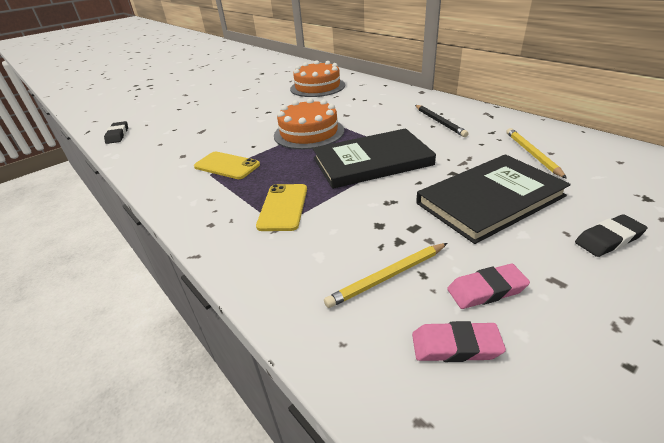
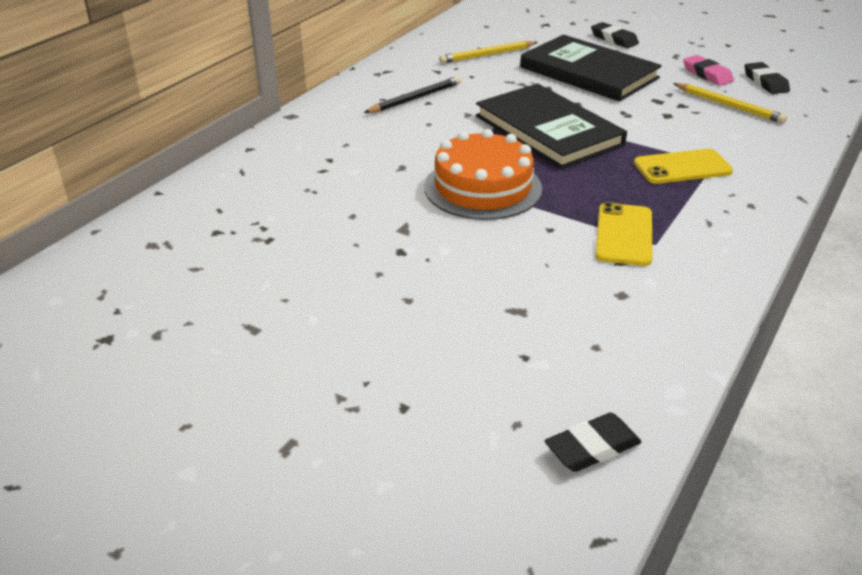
camera: 110 degrees left, 0 degrees up
orange cake [290,60,345,97] -> none
pink eraser [412,321,506,362] -> black eraser [745,62,790,94]

